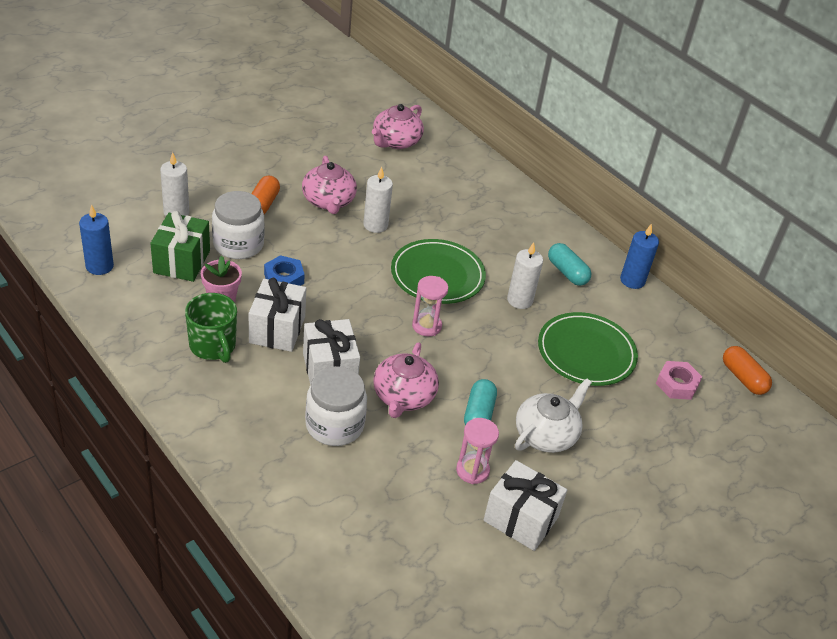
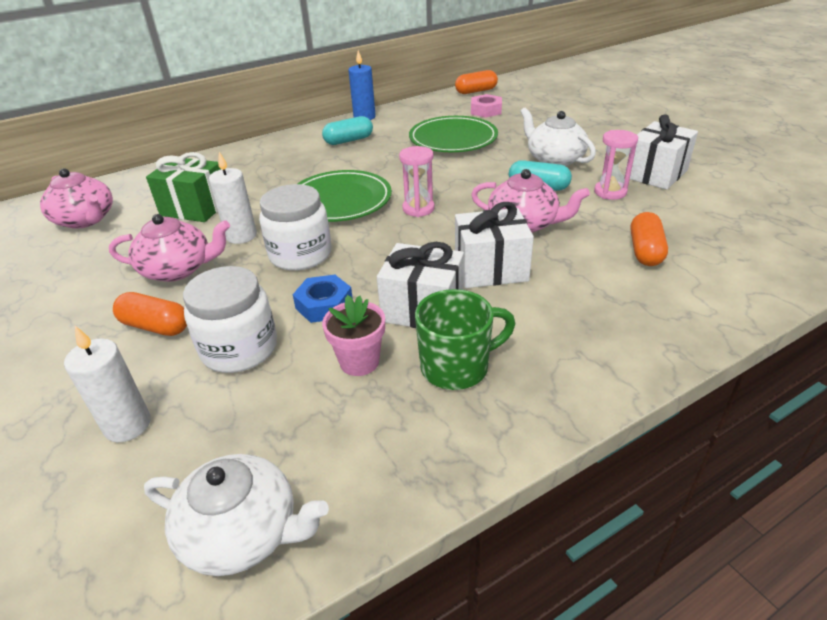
camera: 75 degrees left, 5 degrees down
blue candle [79,205,114,275] -> white teapot [144,454,329,576]
green gift [150,211,210,282] -> green gift moved to [146,152,221,222]
white jar [305,366,367,446] -> white jar moved to [259,184,331,271]
white candle [507,242,543,309] -> none
none -> orange capsule [631,212,668,266]

